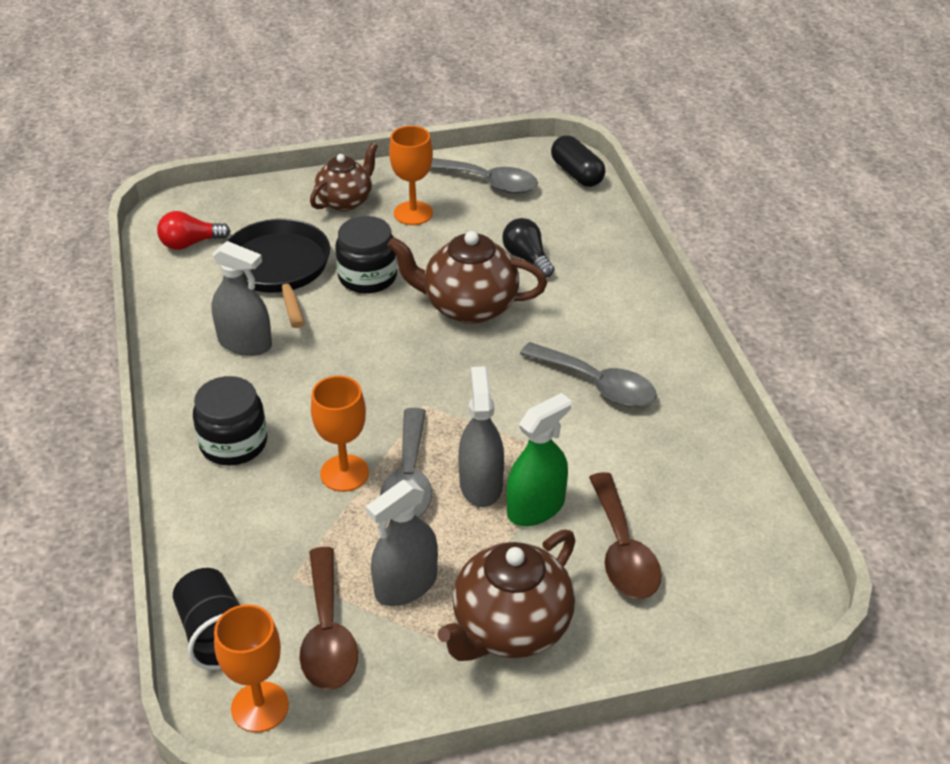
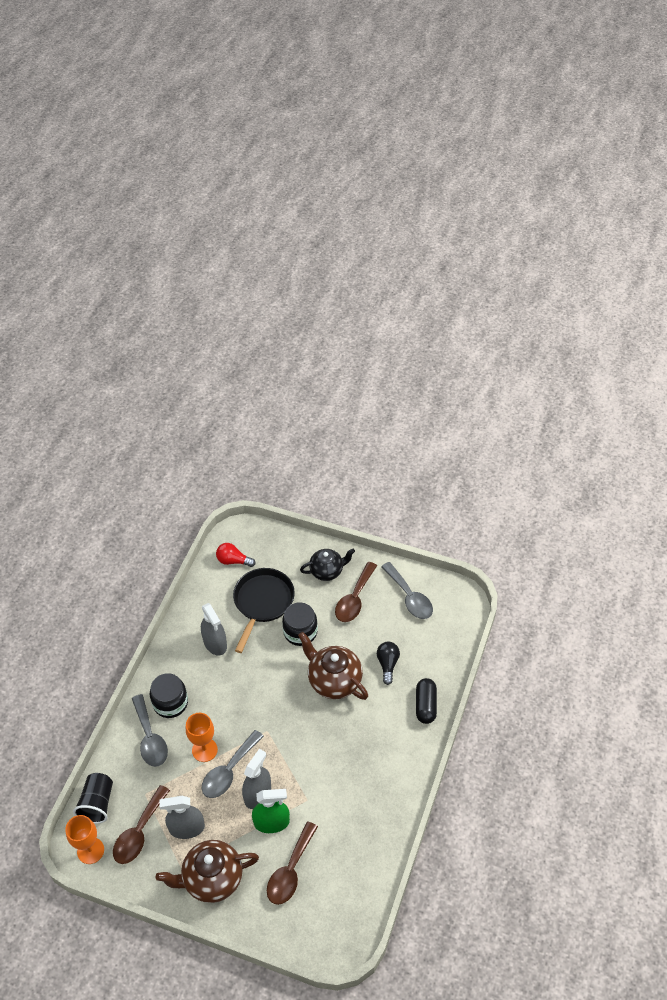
camera: 35 degrees right, 10 degrees up
brown teapot [310,143,378,211] -> black teapot [300,548,355,581]
orange goblet [389,126,433,225] -> brown spoon [335,562,377,622]
grey spoon [520,342,657,407] -> grey spoon moved to [132,694,168,767]
black capsule [551,135,605,187] -> black capsule moved to [416,678,437,724]

